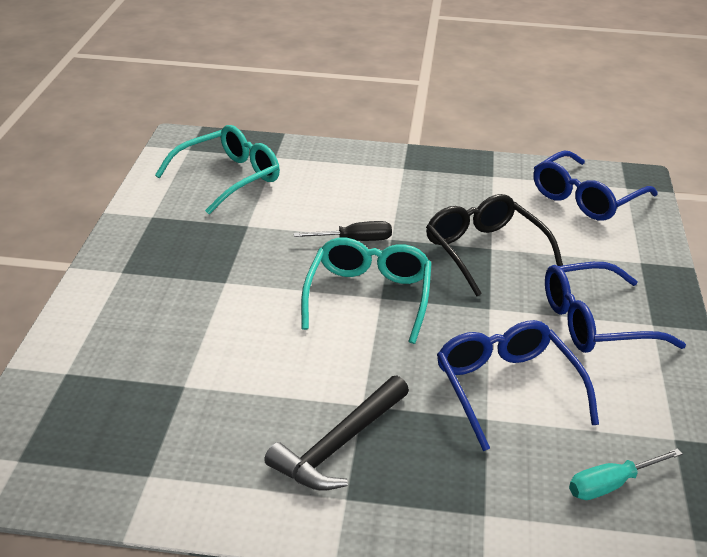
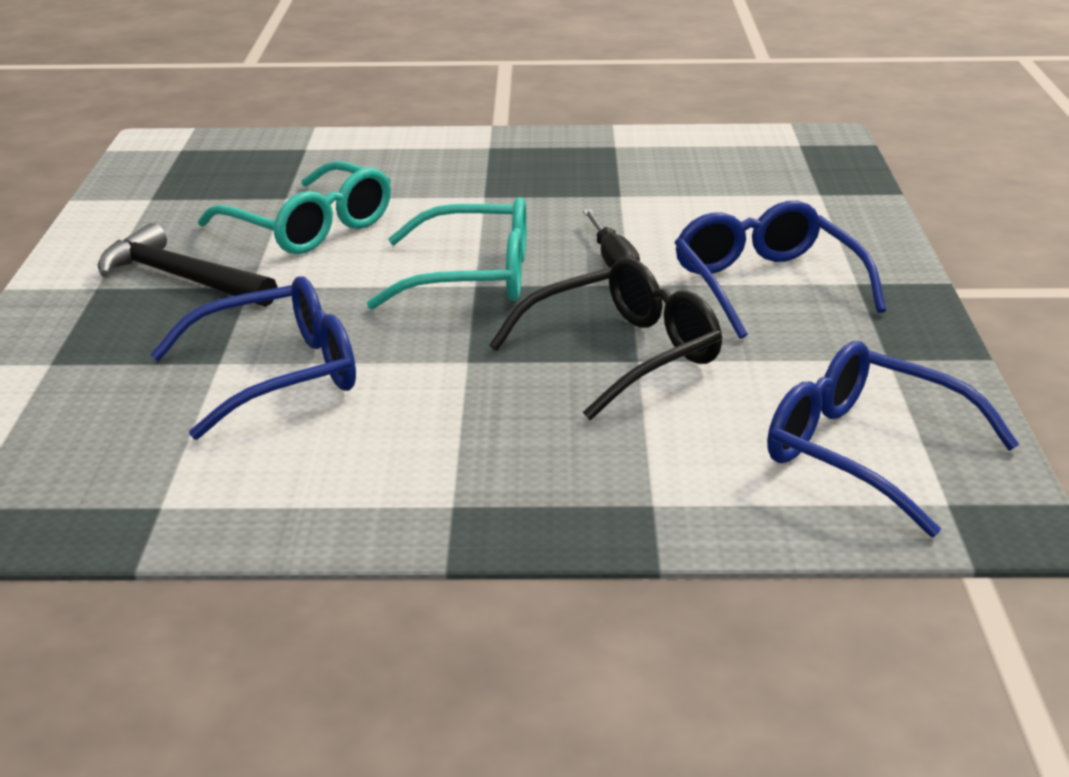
camera: 85 degrees right, 5 degrees down
turquoise glasses [155,125,280,215] -> turquoise glasses moved to [198,161,391,254]
blue glasses [545,262,686,353] -> blue glasses moved to [674,201,886,339]
turquoise screwdriver [569,448,683,500] -> none

